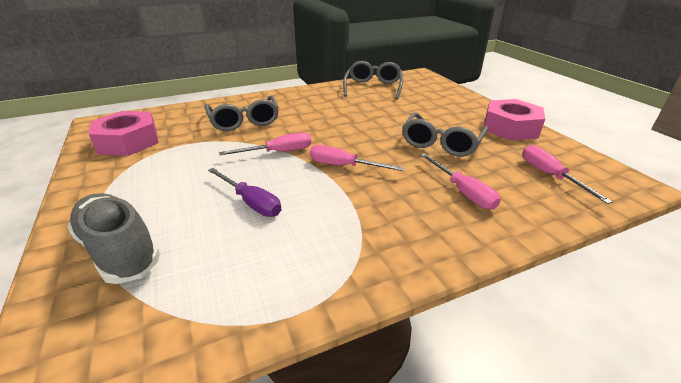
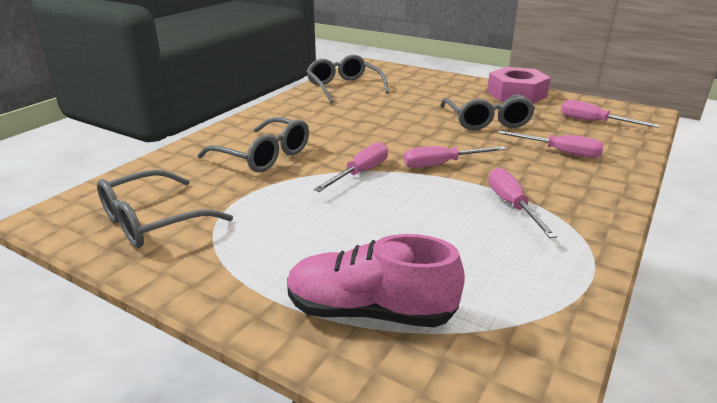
camera: 35 degrees left, 5 degrees down
grey shoe [67,193,160,284] -> pink shoe [287,234,465,327]
pink nut [89,111,159,156] -> grey glasses [97,170,233,248]
purple screwdriver [208,168,281,217] -> none
none -> pink screwdriver [488,168,557,238]

